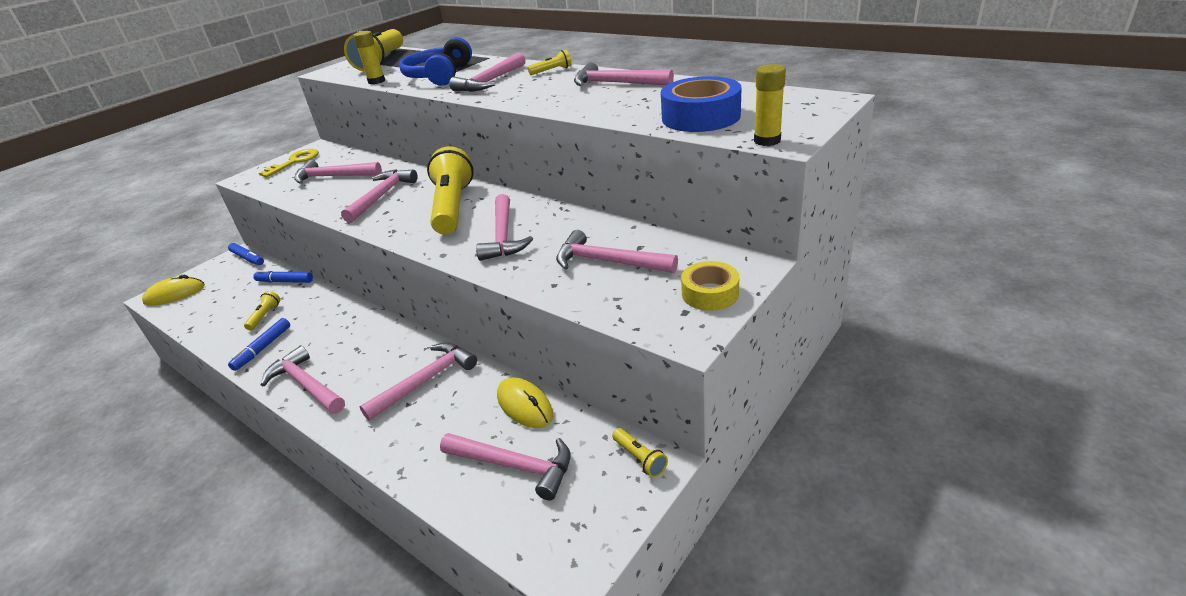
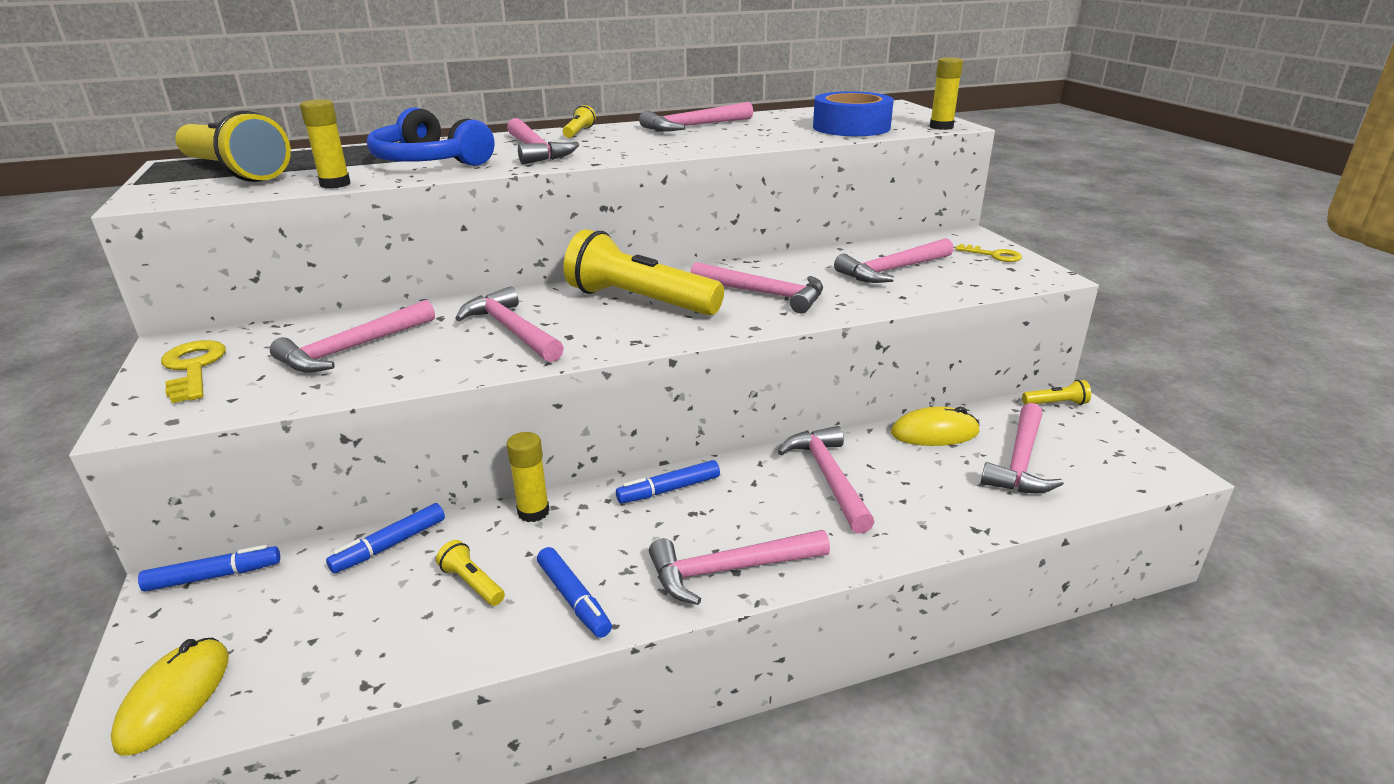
camera: 60 degrees left, 5 degrees down
pink hammer [440,433,571,500] -> pink hammer turned 150 degrees clockwise [981,403,1064,493]
yellow tape [681,261,739,311] -> yellow key [955,244,1022,262]
none -> yellow glue stick [506,432,550,522]
none -> blue marker [616,460,720,503]

